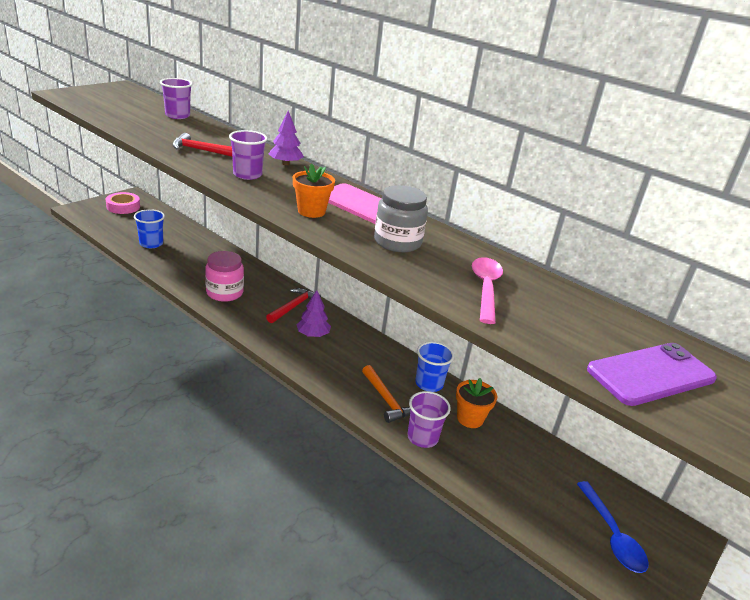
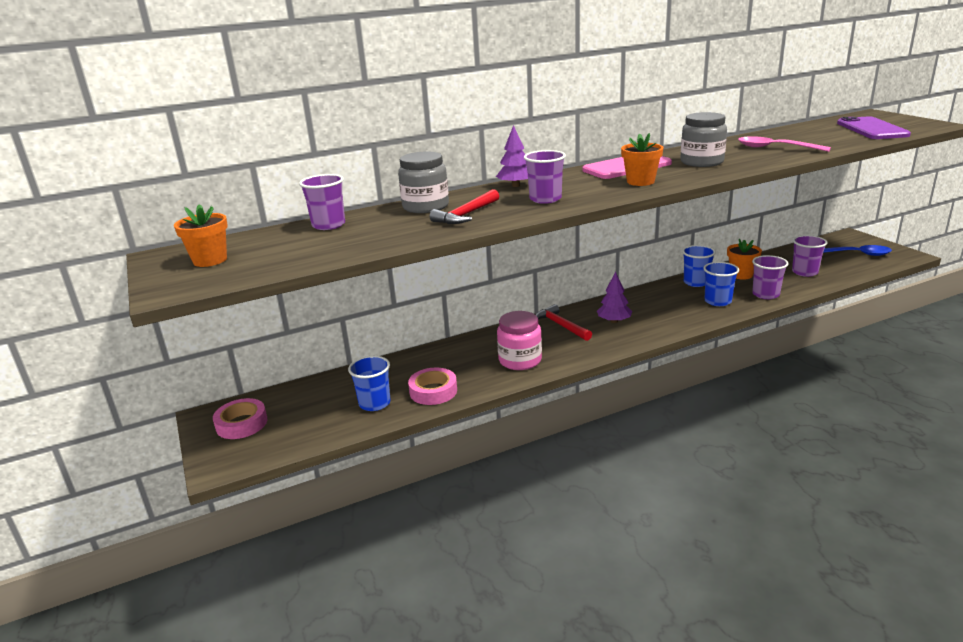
camera: 60 degrees left, 5 degrees down
orange hammer [362,365,410,423] -> blue cup [703,262,739,306]
none -> orange flower pot [174,204,228,267]
none -> grey jar [398,151,449,213]
none -> pink tape [408,368,457,405]
none -> purple cup [792,235,827,277]

